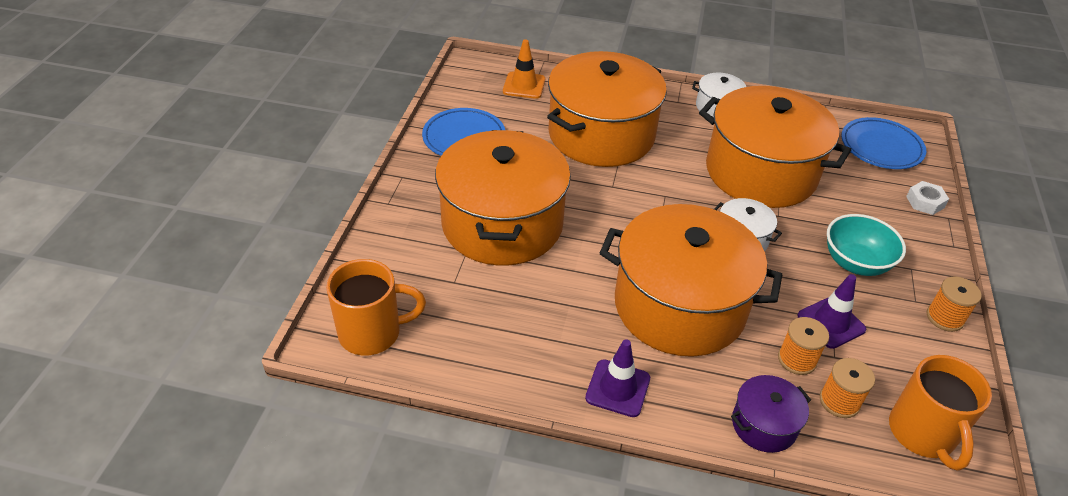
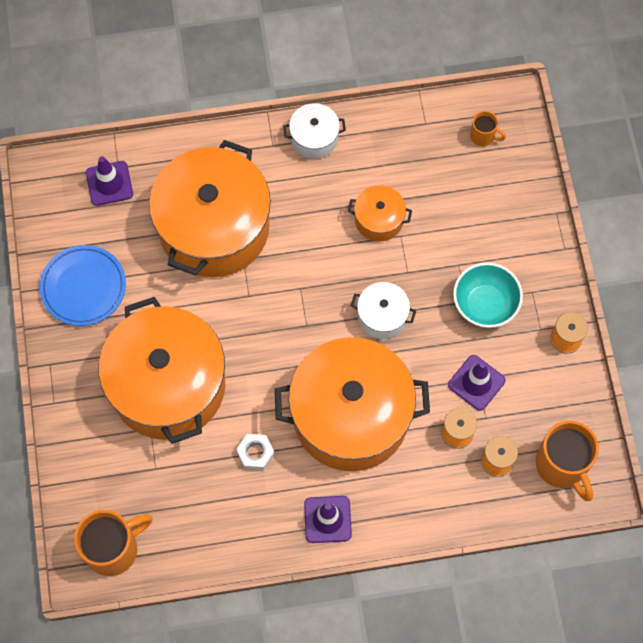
camera: 20 degrees left, 25 degrees up
orange traffic cone [503,39,545,99] -> purple traffic cone [86,156,133,206]
orange pot [699,86,851,208] -> orange pot [348,185,412,242], size x0.44
purple pot [731,375,811,453] -> none
blue plate [841,117,926,169] -> orange mug [470,111,506,146]
white nut [906,181,949,215] -> white nut moved to [236,434,275,470]

